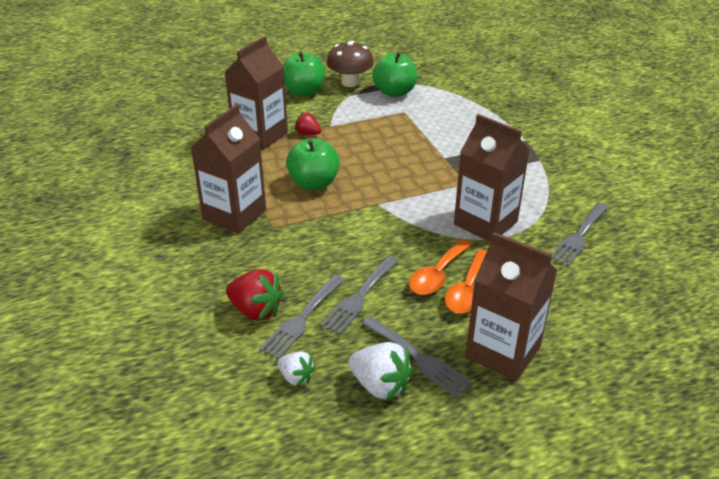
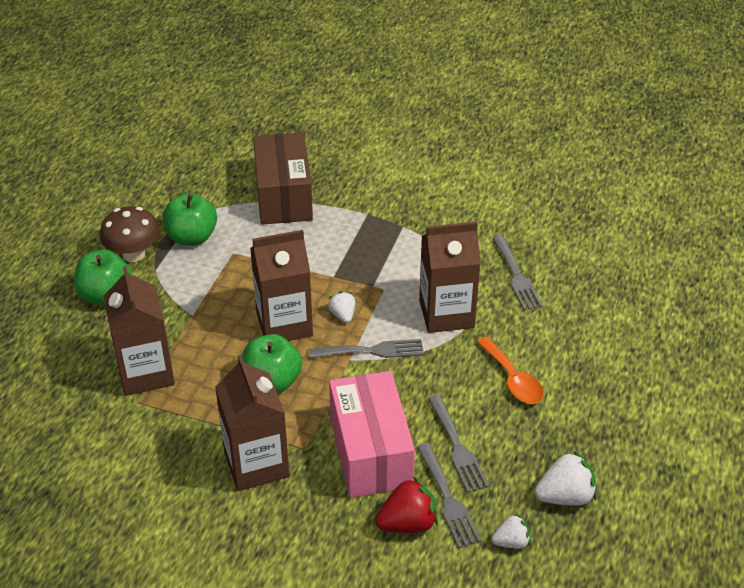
camera: 50 degrees left, 5 degrees up
red strawberry [295,112,321,135] -> none
grey fork [361,316,473,398] -> grey fork moved to [309,339,424,359]
orange spoon [409,239,472,295] -> none
brown carton [465,232,557,381] -> brown carton moved to [250,230,313,341]
none -> brown box [253,132,313,225]
none -> white strawberry [328,291,355,323]
none -> pink box [329,371,415,498]

